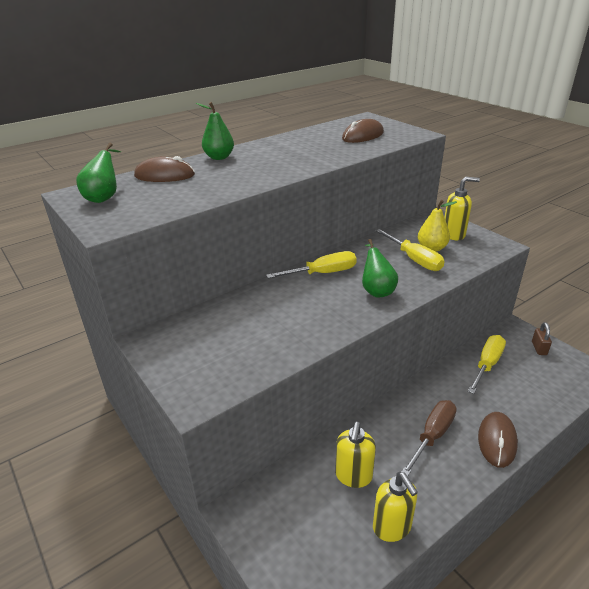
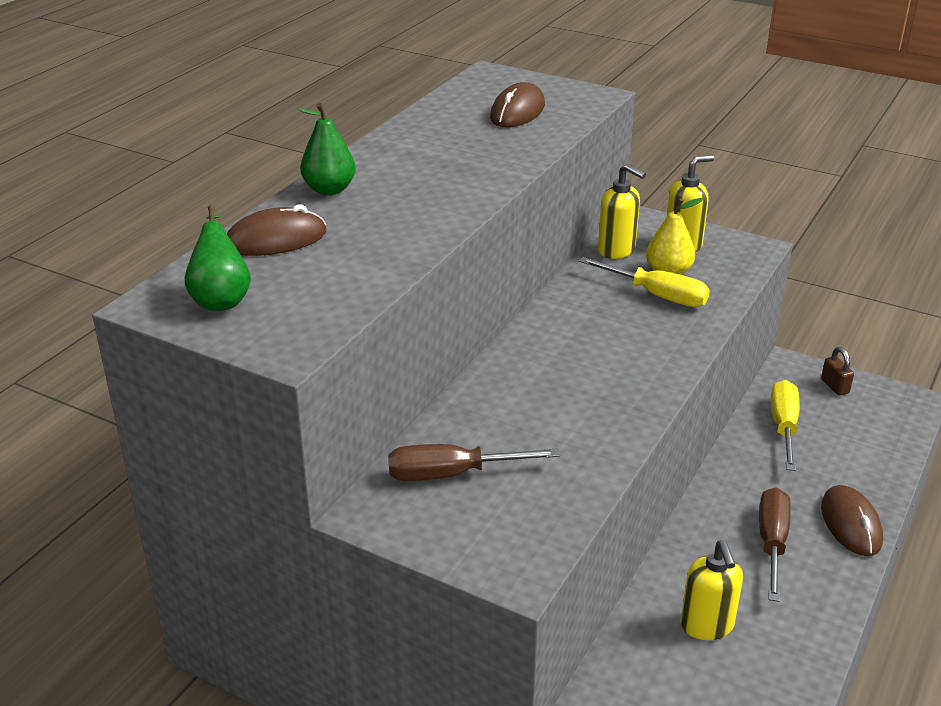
camera: 25 degrees left, 0 degrees up
yellow screwdriver [266,251,357,278] -> none
green pear [362,239,398,297] -> none
yellow soap dispenser [373,472,418,542] -> yellow soap dispenser moved to [598,163,646,259]
none -> brown screwdriver [388,444,560,481]

